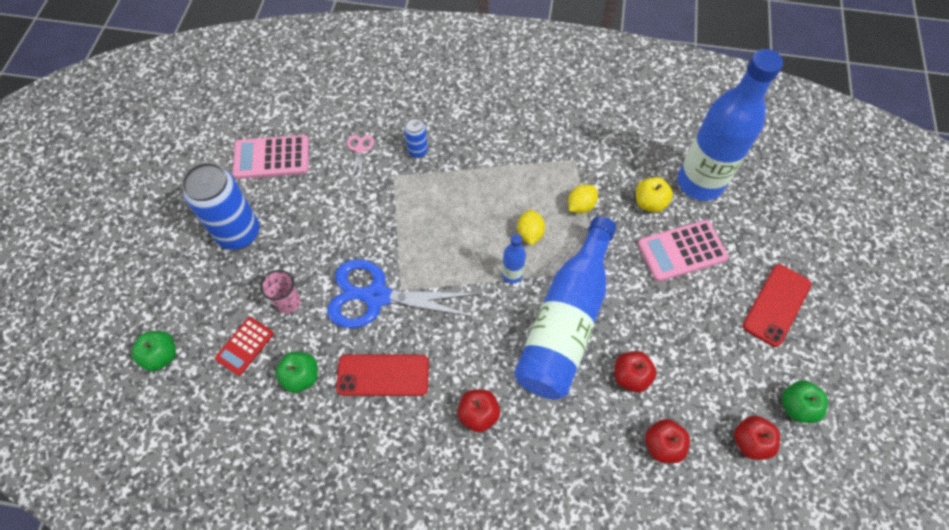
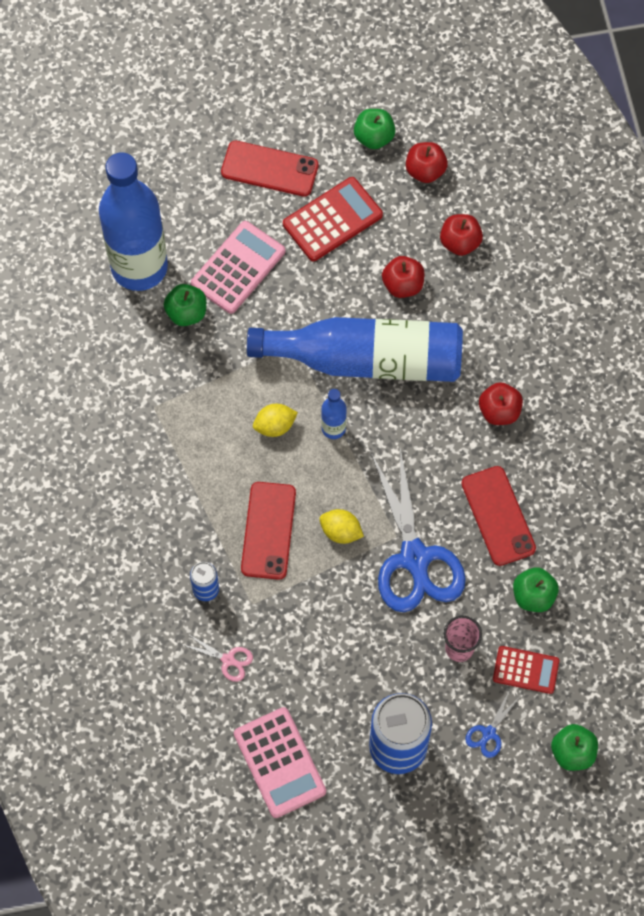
camera: 110 degrees left, 5 degrees up
pink scissors [347,135,374,179] -> pink scissors turned 135 degrees counterclockwise [183,634,253,682]
yellow lemon [568,184,598,214] -> yellow lemon moved to [319,509,364,544]
yellow apple [636,177,673,213] -> green apple [164,284,206,326]
pink calculator [638,220,729,282] -> pink calculator turned 105 degrees counterclockwise [191,221,285,314]
none -> red phone [241,482,296,580]
none -> red calculator [283,177,383,261]
none -> blue scissors [465,692,519,758]

